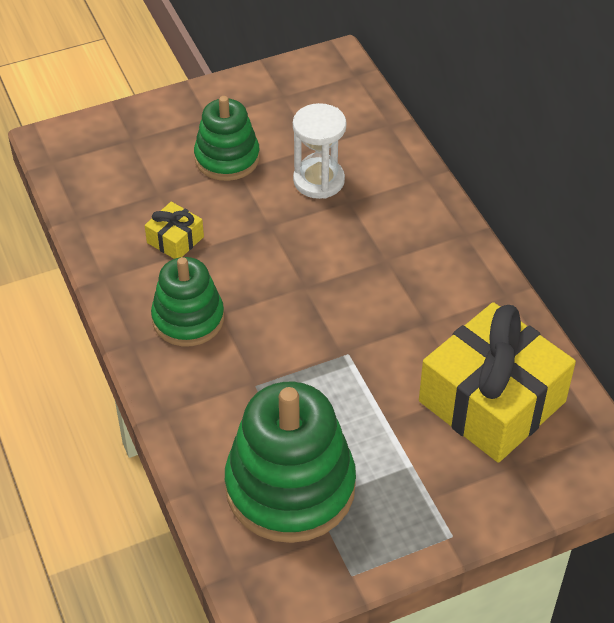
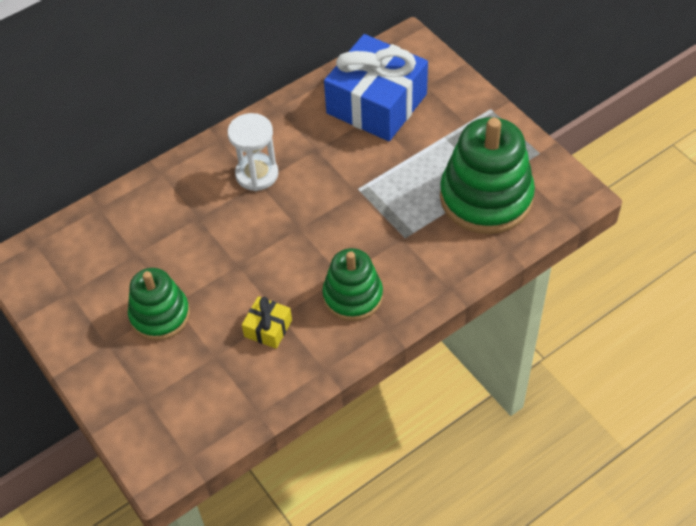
camera: 100 degrees left, 5 degrees up
white hourglass [293,103,346,199] -> white hourglass moved to [228,113,278,191]
yellow gift [419,302,576,463] -> blue gift [324,34,428,141]

